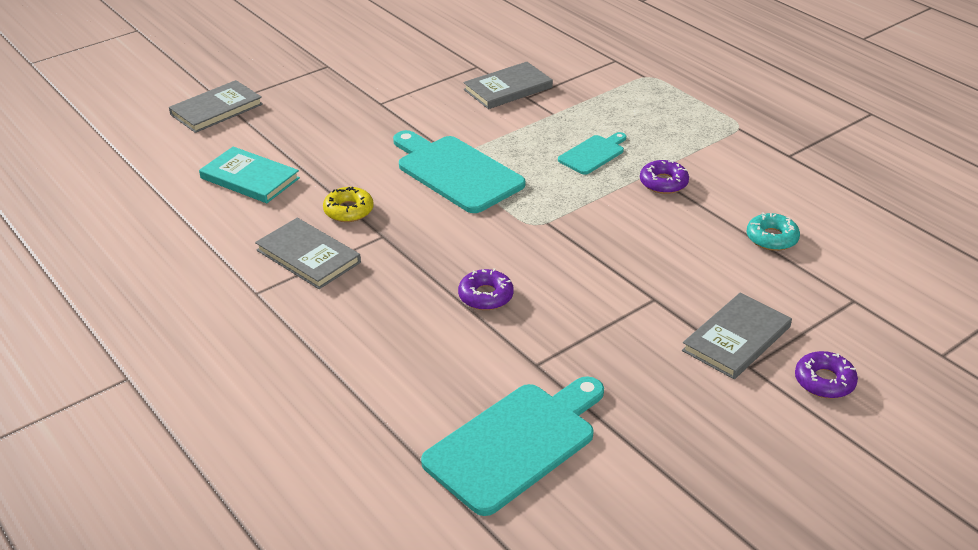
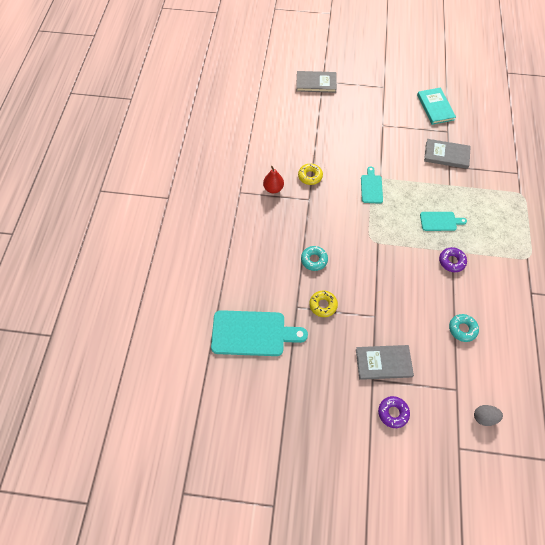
camera: 45 degrees right, 25 degrees up
turquoise book [199,147,300,203] -> turquoise book moved to [417,88,456,125]
grey book [255,218,361,289] -> red pear [263,166,284,193]
turquoise cutting board [393,130,525,213] -> turquoise cutting board [361,166,383,204], size x0.53
purple donut [458,268,514,310] -> turquoise donut [301,246,328,271]
none -> yellow donut [309,290,338,317]
none -> grey egg [474,405,503,426]

